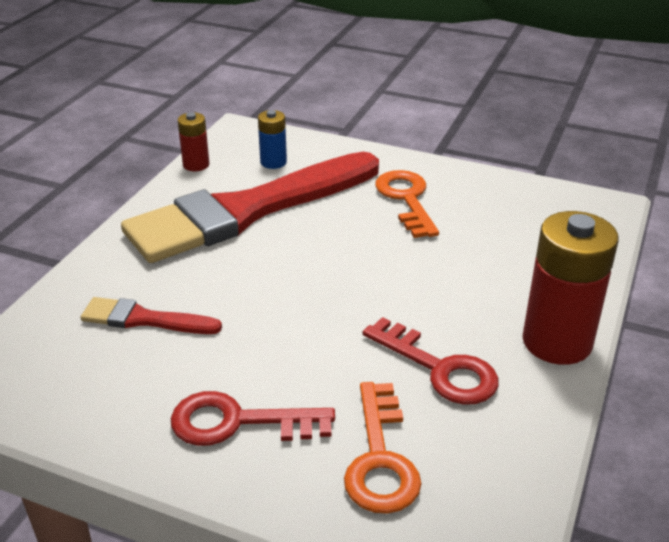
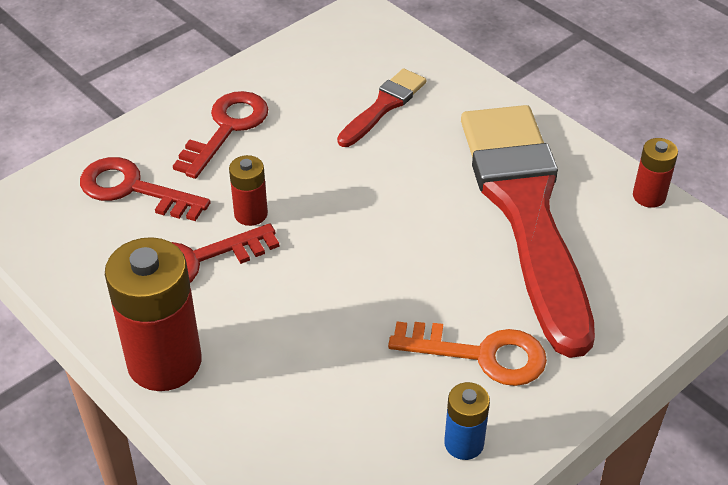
camera: 115 degrees right, 10 degrees up
blue battery [258,110,287,169] -> blue battery moved to [444,382,490,460]
orange key [344,382,421,514] -> red key [80,157,211,221]
none -> red battery [229,155,268,226]

